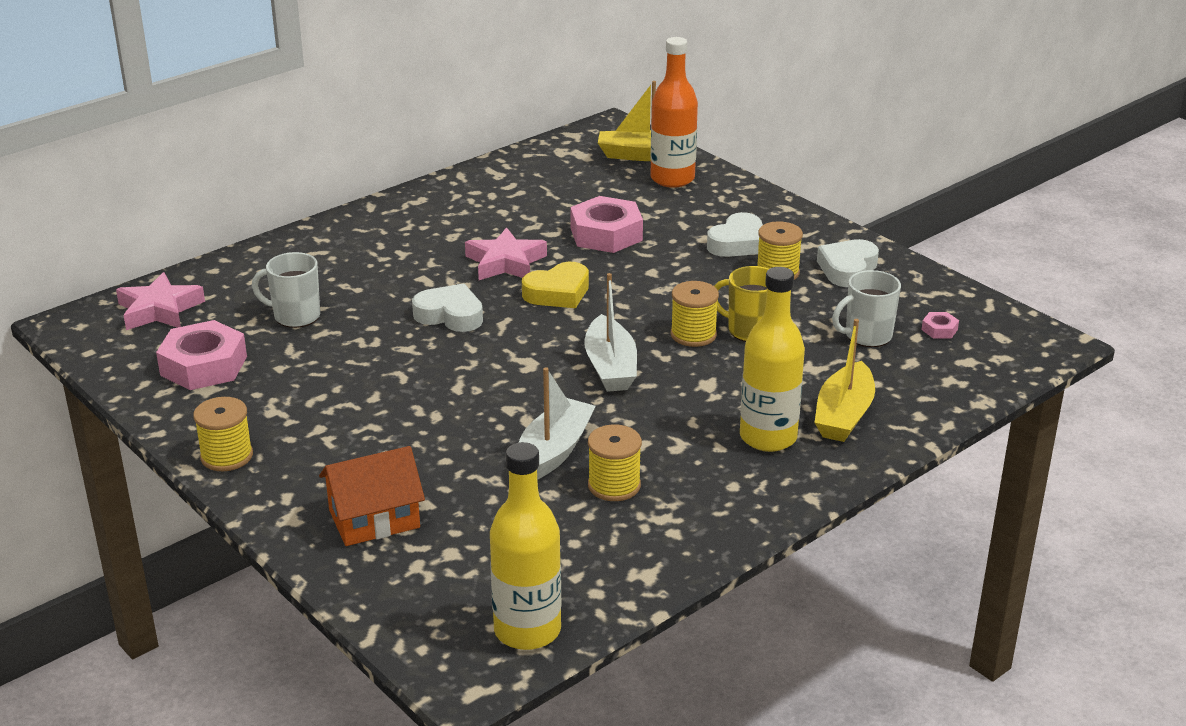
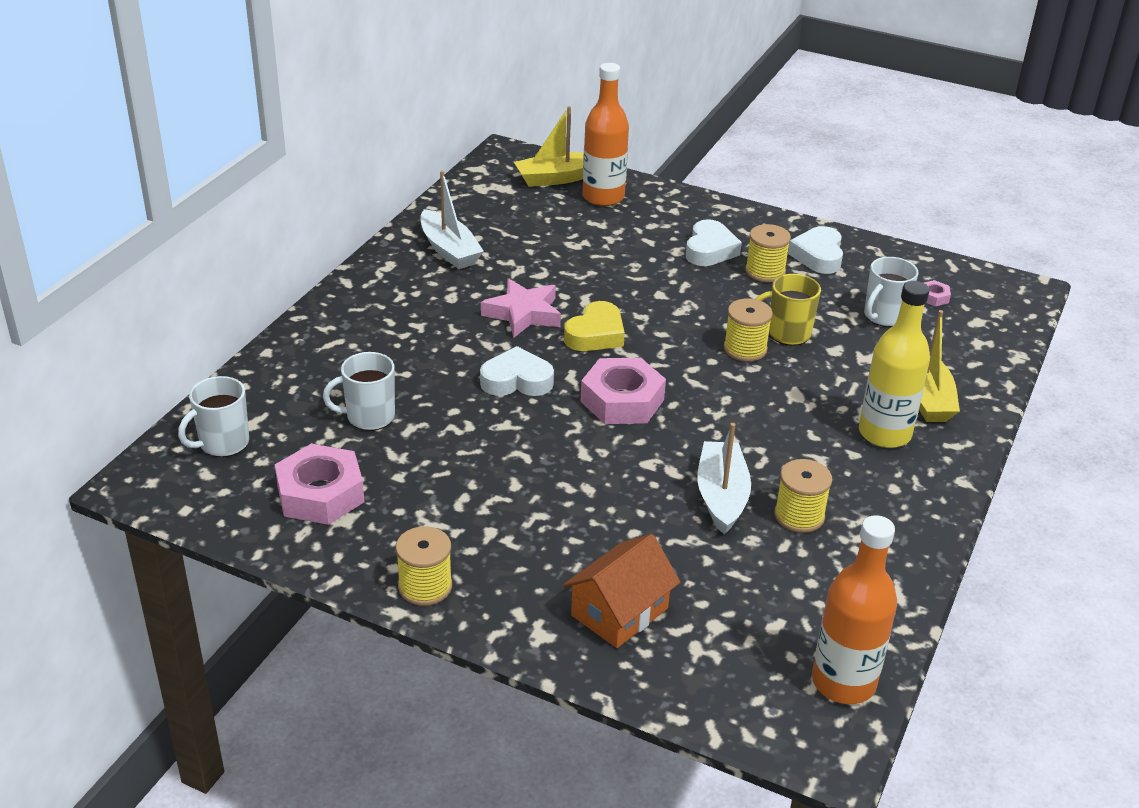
camera: 25 degrees left, 5 degrees up
pink star [116,272,205,330] -> white mug [178,376,249,457]
yellow bottle [490,442,561,650] -> orange bottle [812,515,897,704]
pink nut [570,196,643,253] -> pink nut moved to [580,358,666,424]
white boat [584,273,637,392] -> white boat moved to [420,170,484,269]

